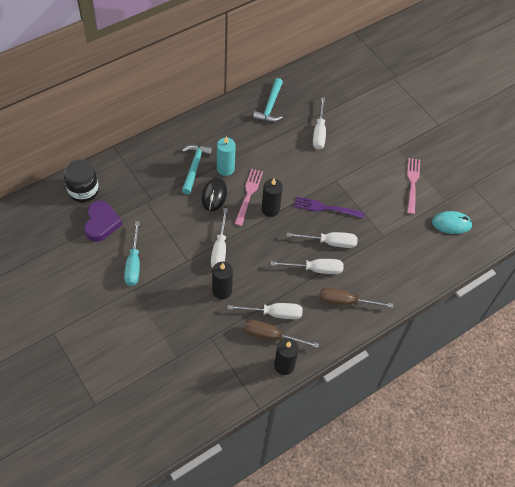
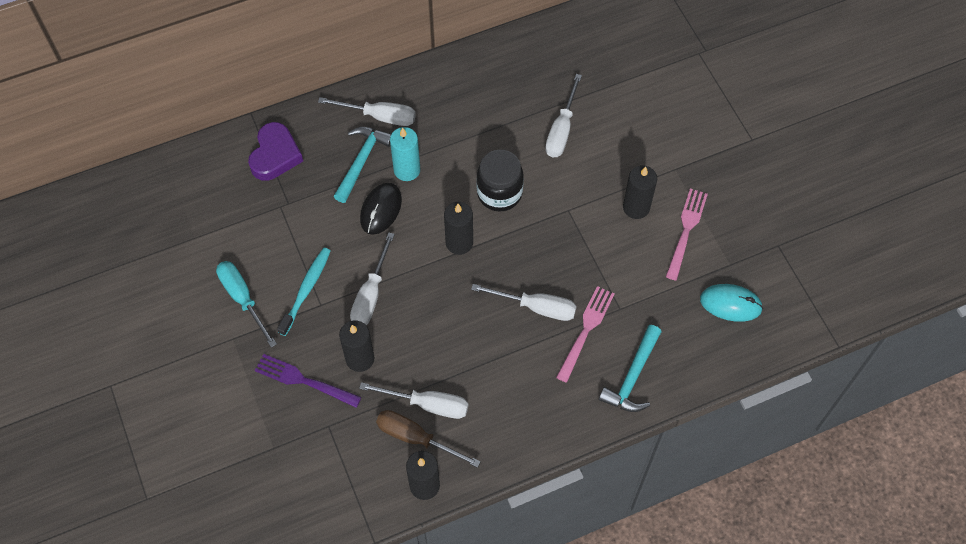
camera: 15 degrees right, 5 degrees up
black jar [64,160,99,203] -> black jar moved to [476,150,524,211]
purple heart [84,200,122,242] -> purple heart moved to [248,122,303,181]
turquoise screwdriver [124,221,140,286] -> turquoise screwdriver turned 135 degrees clockwise [216,261,277,348]
pink fork [235,169,263,226] -> pink fork moved to [556,286,615,383]
turquoise hammer [253,78,283,122] -> turquoise hammer moved to [599,325,662,412]
white screwdriver [271,259,344,274] -> white screwdriver moved to [318,97,416,126]
purple fork [294,196,364,218] -> purple fork moved to [255,354,361,408]
brown screwdriver [319,288,393,308] -> none
none -> turquoise toothbrush [277,248,331,336]
none -> black candle [623,165,657,219]

